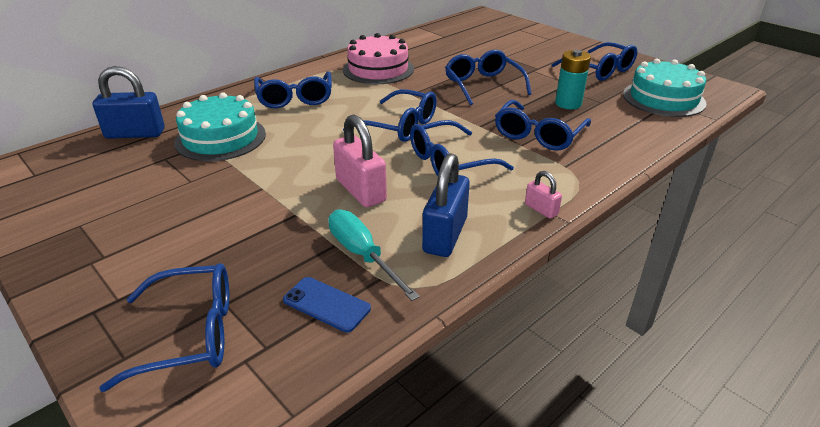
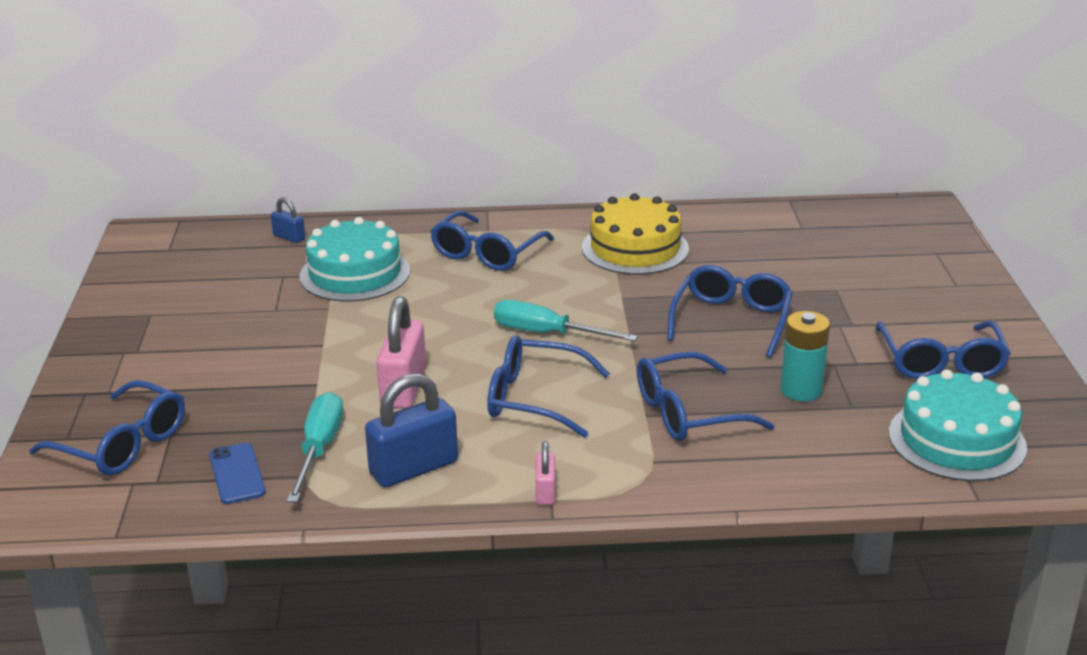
camera: 40 degrees right, 5 degrees down
blue padlock [93,66,165,139] -> blue padlock [271,197,305,243], size x0.52
pink cake [343,33,414,84] -> yellow cake [582,193,689,275]
blue glasses [343,89,437,142] -> turquoise screwdriver [494,300,638,341]

